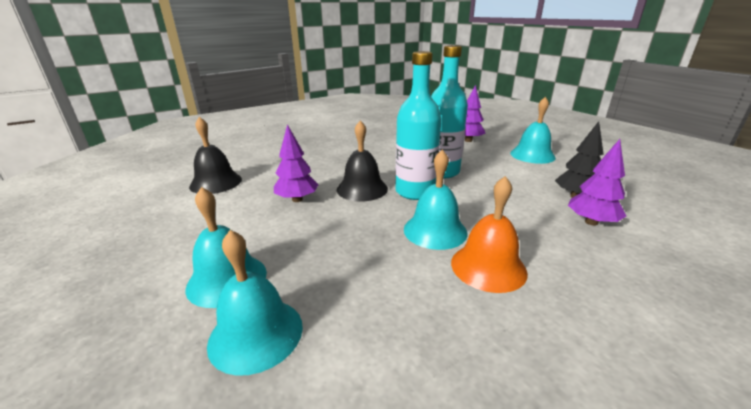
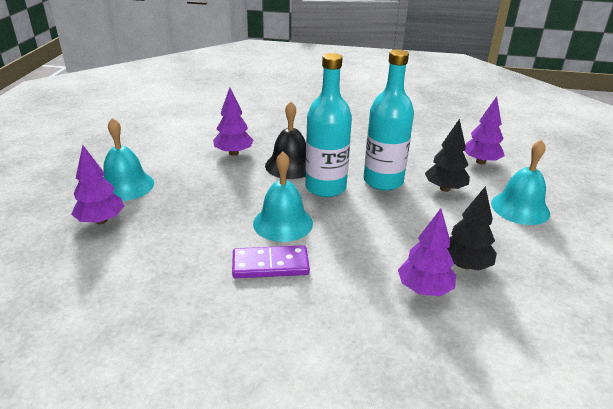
camera: 40 degrees right, 5 degrees up
black bell [189,117,242,194] -> none
turquoise bell [207,230,303,376] -> purple tree [71,145,125,224]
orange bell [451,176,528,293] -> purple domino [232,245,310,278]
none -> black tree [425,119,470,192]

